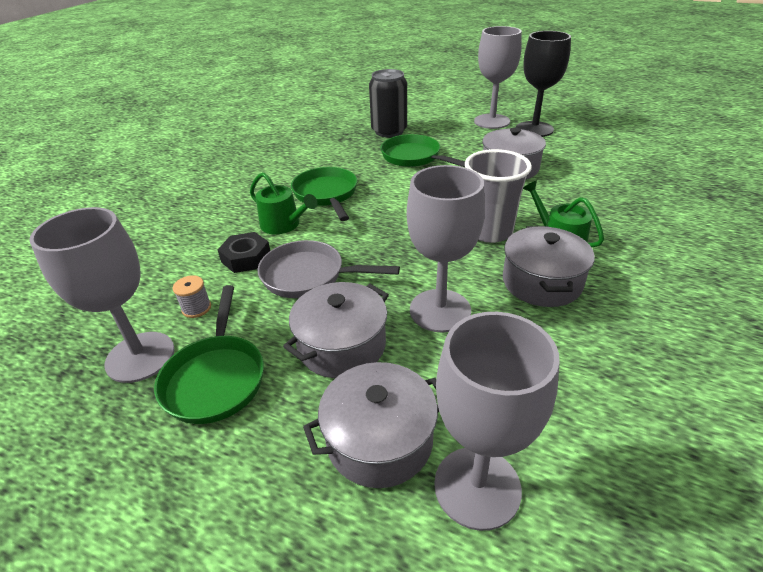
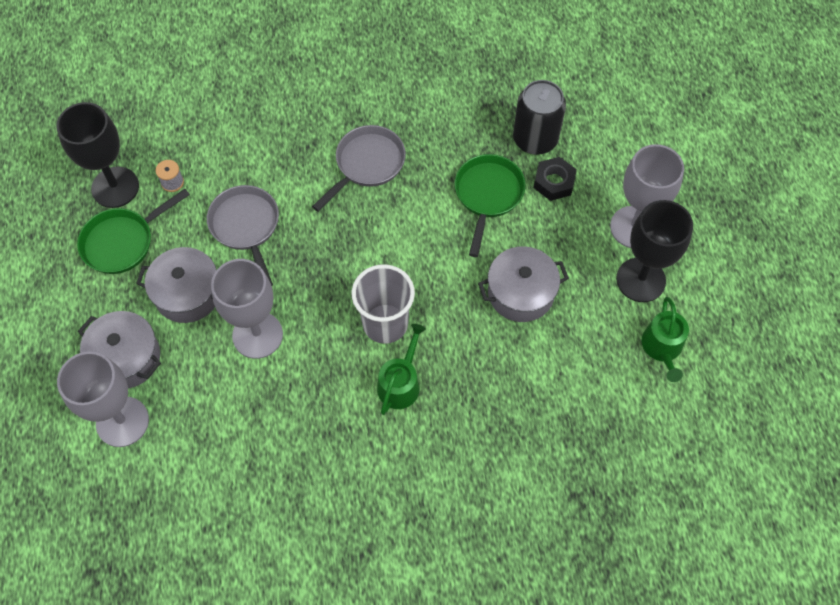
camera: 55 degrees right, 25 degrees up
grey goblet [29,207,175,383] -> black goblet [56,102,139,208]
black nut [218,232,270,273] -> black nut moved to [534,157,577,201]
green watering can [250,172,318,234] -> green watering can moved to [642,297,689,382]
green pan [291,167,357,221] -> grey pan [312,125,406,212]
grey pot [503,226,595,307] -> none

